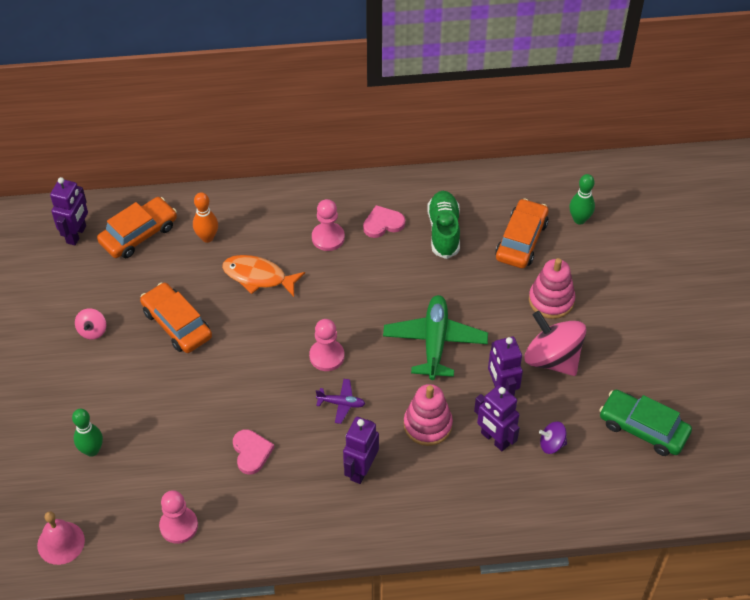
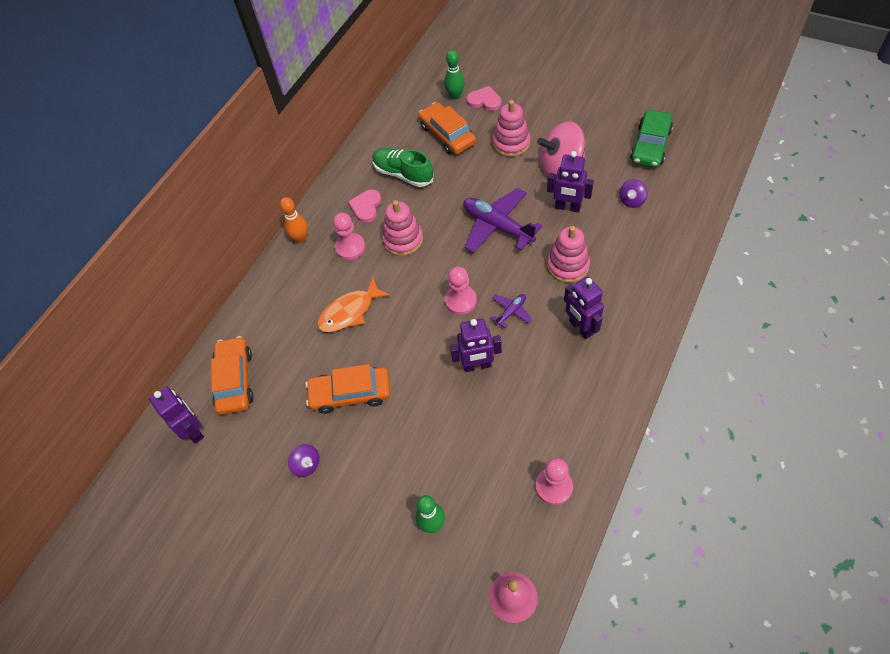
camera: 50 degrees left, 5 degrees up
pink spinning top [75,308,106,340] -> purple spinning top [288,444,320,477]
orange bowling pin [193,192,218,243] -> orange bowling pin moved to [280,197,308,243]
pink heart [233,429,274,475] -> pink heart moved to [466,86,501,111]
green plane [383,295,488,380] -> purple plane [463,188,542,253]
purple robot [474,385,520,451] -> purple robot moved to [450,319,502,372]
green car [599,390,692,456] -> green car turned 45 degrees counterclockwise [630,110,673,168]
none -> pink stacking toy [382,200,423,256]

